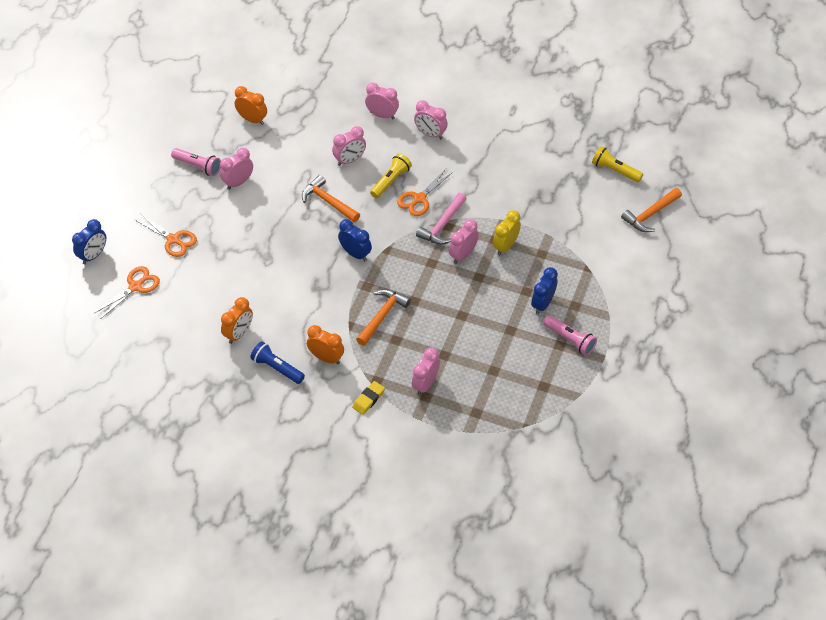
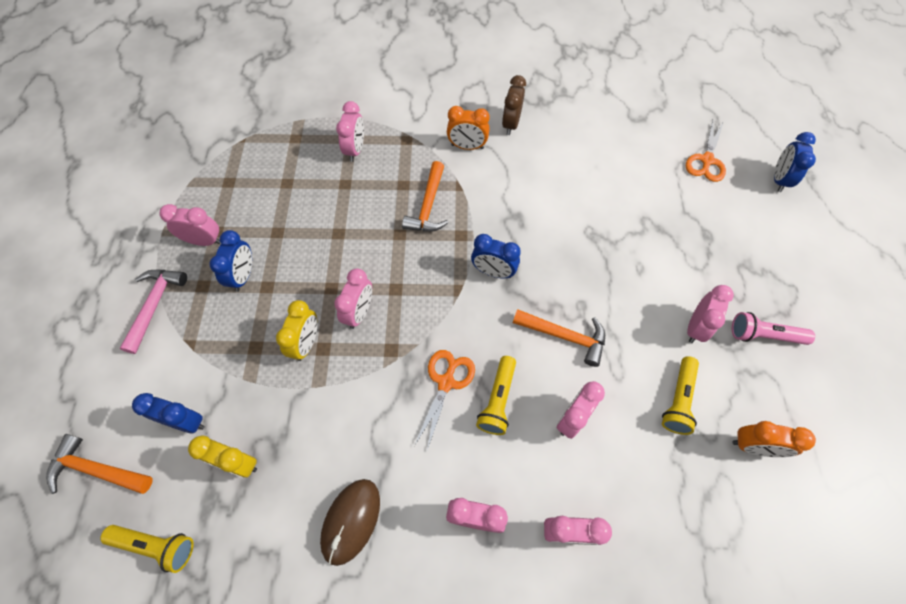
camera: 160 degrees right, 10 degrees up
orange scissors [135,213,197,257] -> none
orange clock [221,297,253,344] -> none
blue flashlight [250,341,305,384] -> brown clock [502,75,526,135]
yellow eraser [352,381,385,415] -> none
pink hammer [416,193,467,245] -> pink hammer moved to [120,270,187,354]
pink flashlight [544,315,597,356] -> pink clock [160,204,221,246]
orange hammer [621,188,682,232] -> orange hammer turned 105 degrees counterclockwise [46,434,153,494]
none -> blue clock [132,393,205,433]
none -> yellow clock [188,436,257,478]
none -> brown mouse [320,479,380,566]
none -> yellow flashlight [662,356,699,435]

